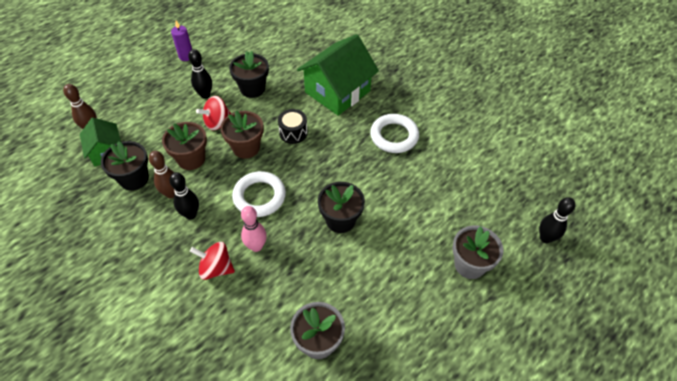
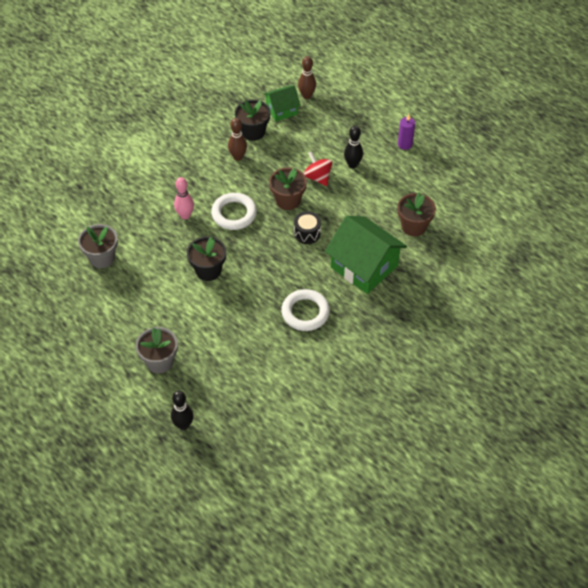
camera: 90 degrees right, 0 degrees up
brown flower pot [162,122,207,170] -> brown flower pot moved to [398,193,436,236]
black bowling pin [169,172,199,220] -> none
red spinning top [190,242,235,280] -> none
black flower pot [229,51,269,98] -> none

